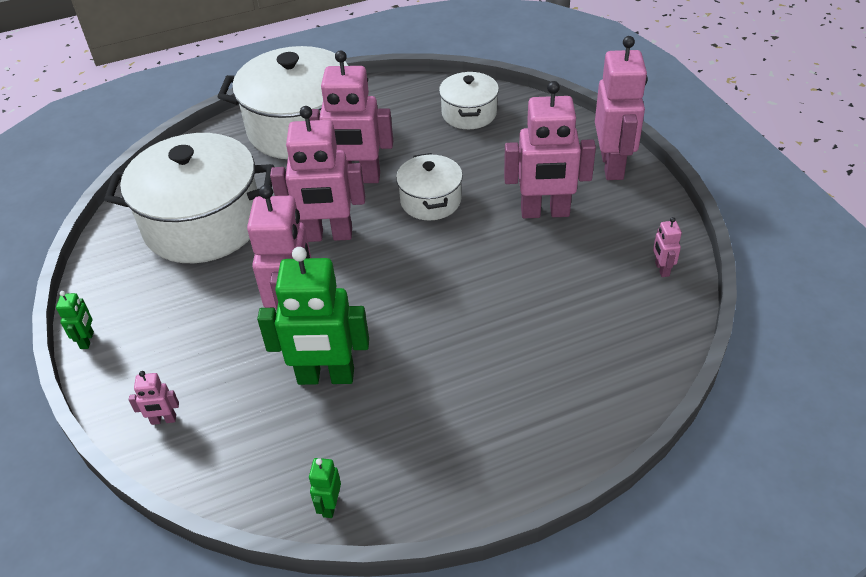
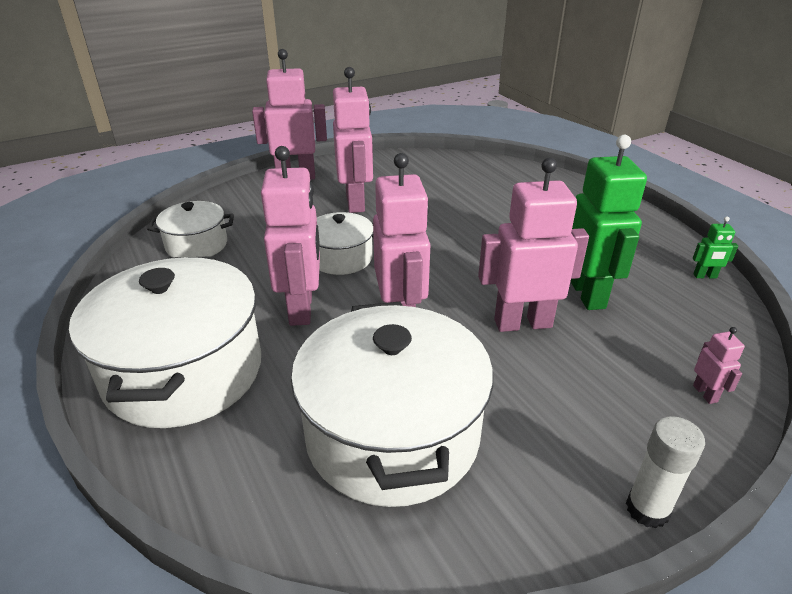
camera: 100 degrees left, 10 degrees down
green robot [56,291,94,349] -> white glue stick [626,416,705,529]
pink robot [653,217,682,277] -> none

